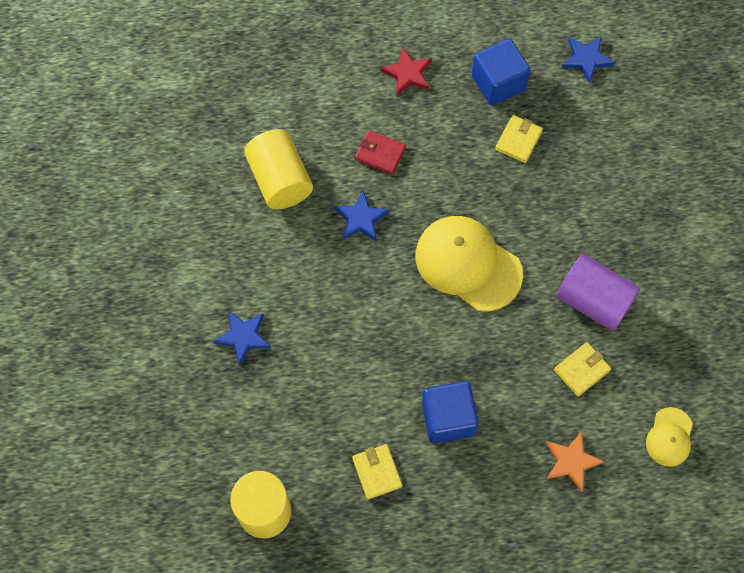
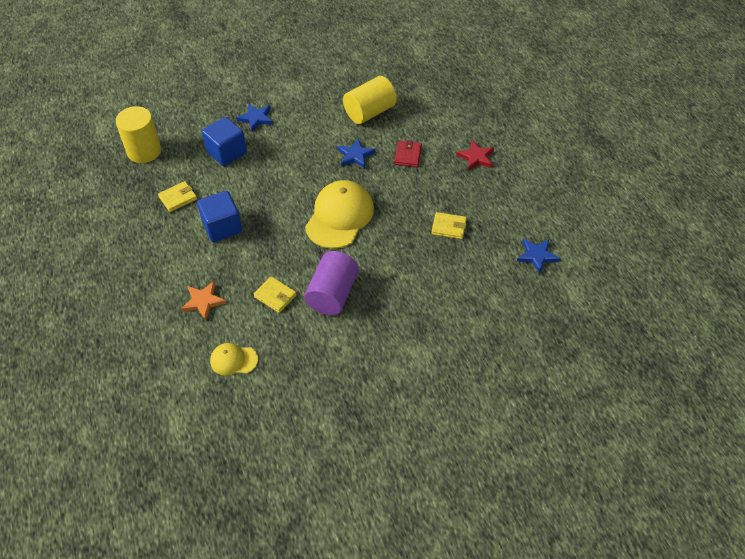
camera: 75 degrees right, 15 degrees down
blue cube [471,39,530,106] -> blue cube moved to [202,117,247,166]

